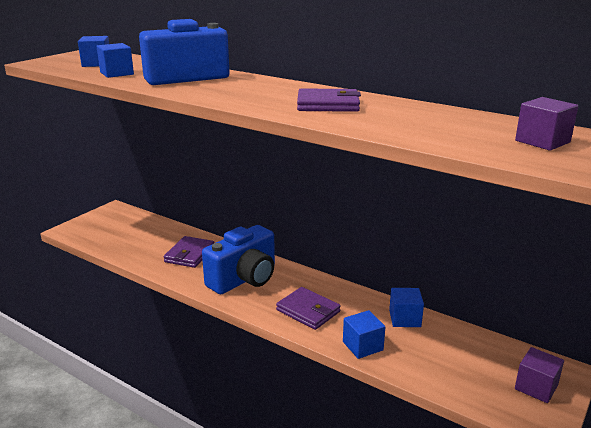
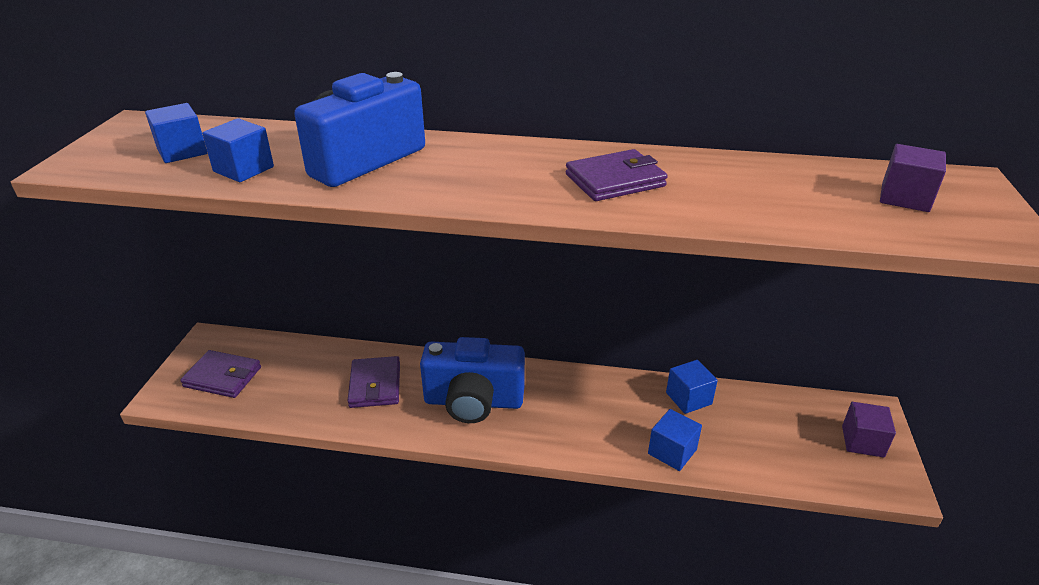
camera: 25 degrees left, 10 degrees up
blue camera [202,225,275,294] -> blue camera turned 75 degrees clockwise [420,337,525,423]
purple wallet [276,287,341,330] -> purple wallet moved to [180,350,261,398]

